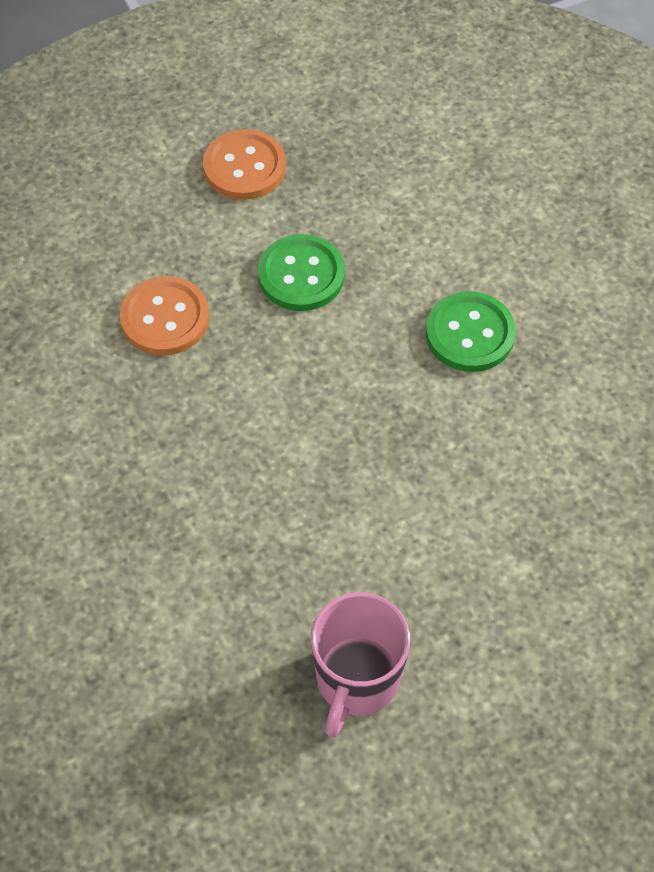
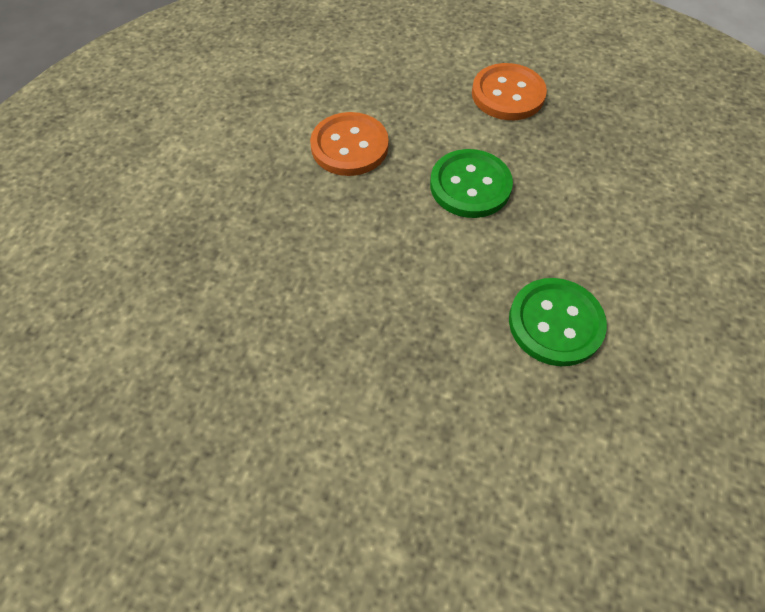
camera: 45 degrees right, 0 degrees up
pink mug [311,592,410,738] -> none

